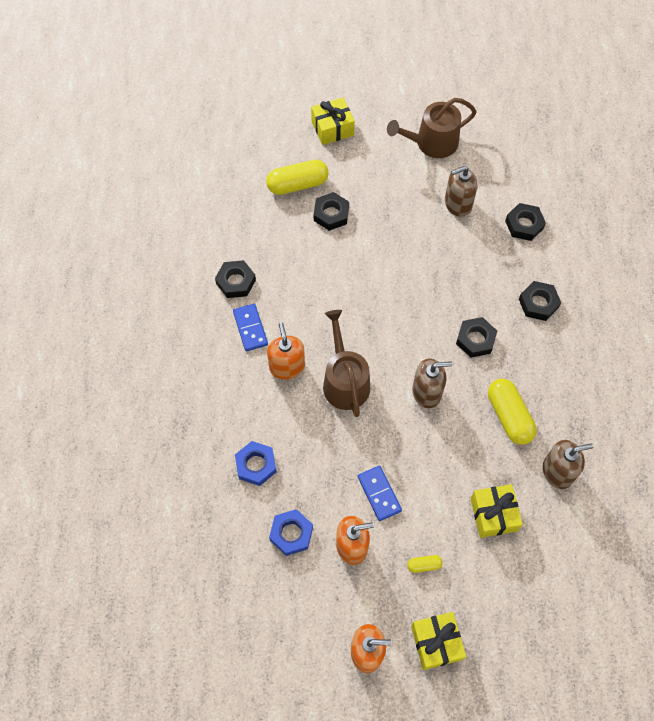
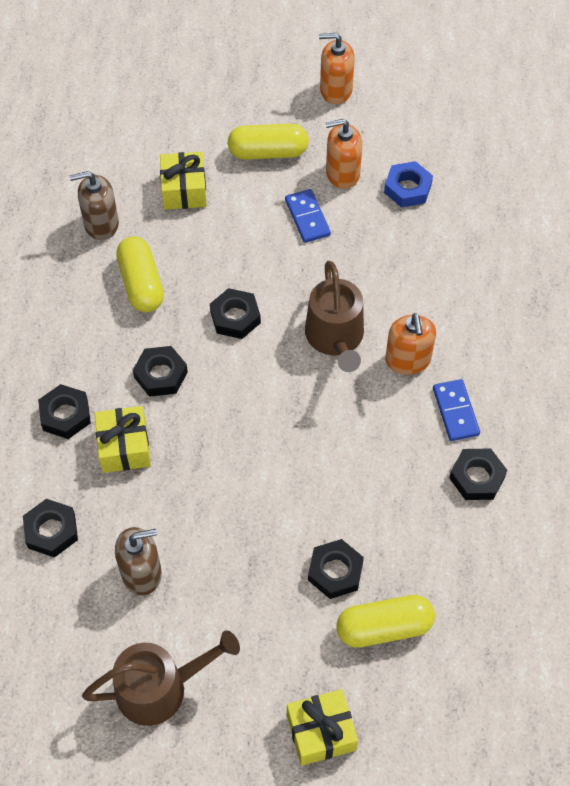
camera: 175 degrees left, 5 degrees down
blue nut [235,441,277,486] -> none
yellow capsule [407,555,443,573] -> yellow capsule [228,124,309,160], size x2.14
yellow gift [411,612,466,670] -> yellow gift moved to [95,406,151,473]
brown soap dispenser [412,359,452,408] -> black nut [210,288,261,339]

